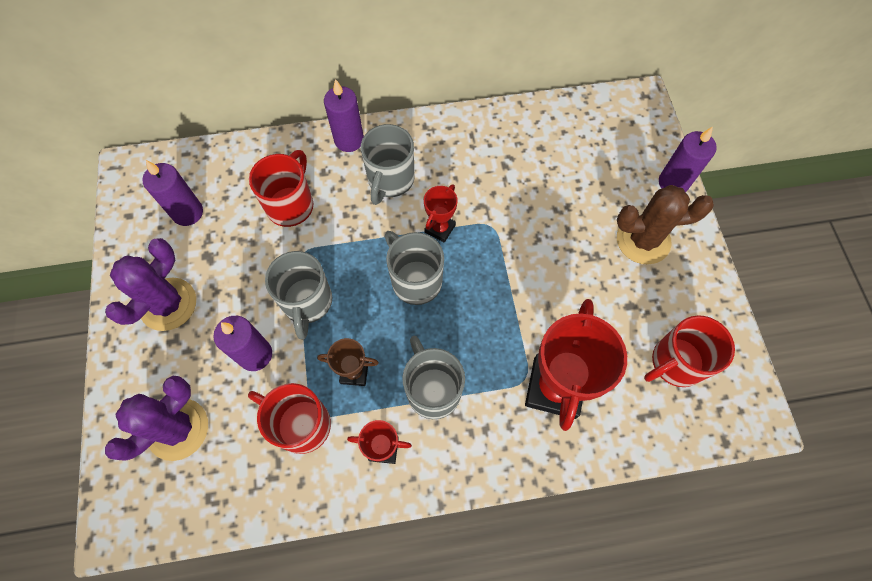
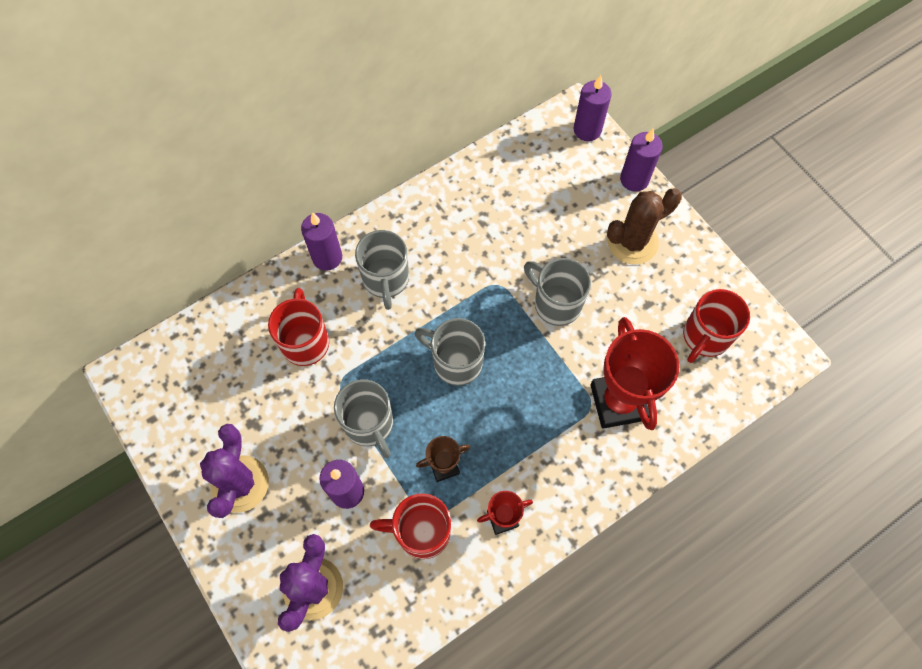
camera: 25 degrees left, 0 degrees up
purple candle [143,160,203,226] -> purple candle moved to [574,75,611,141]
grey mug [402,336,465,419] -> grey mug moved to [524,258,591,326]
red trophy [424,184,458,243] -> none

